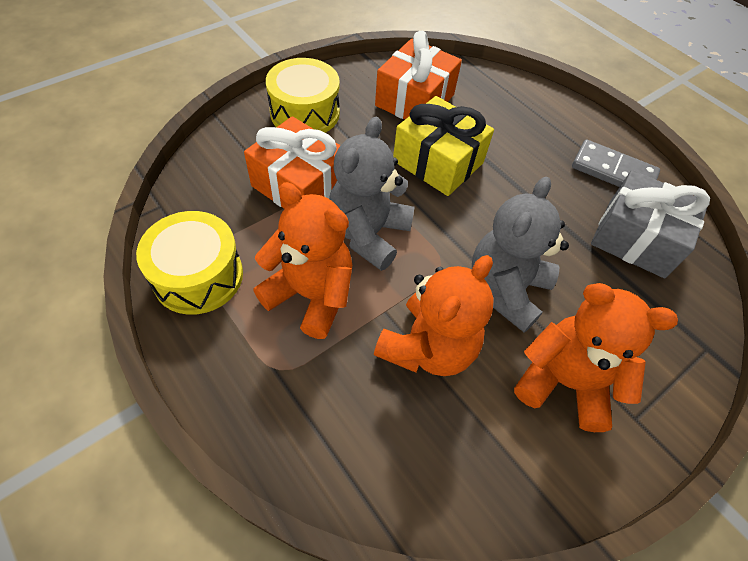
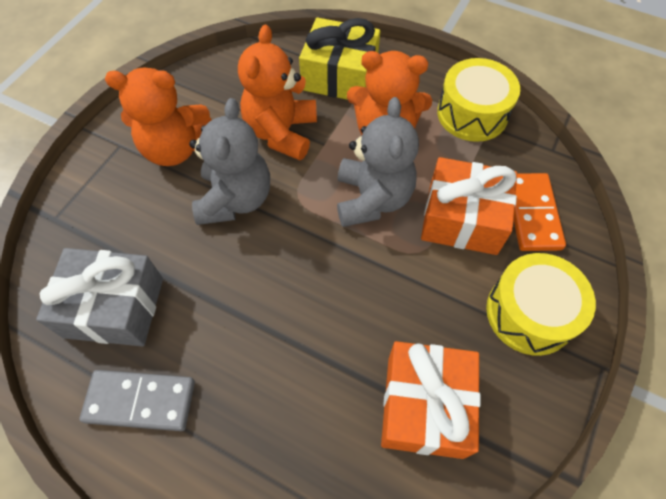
camera: 160 degrees right, 5 degrees up
yellow gift [393,96,494,196] -> yellow gift moved to [299,17,380,100]
none -> orange domino [514,173,566,251]

